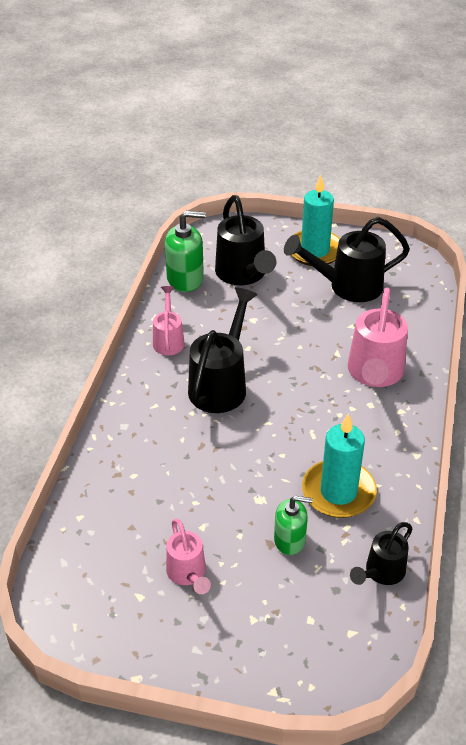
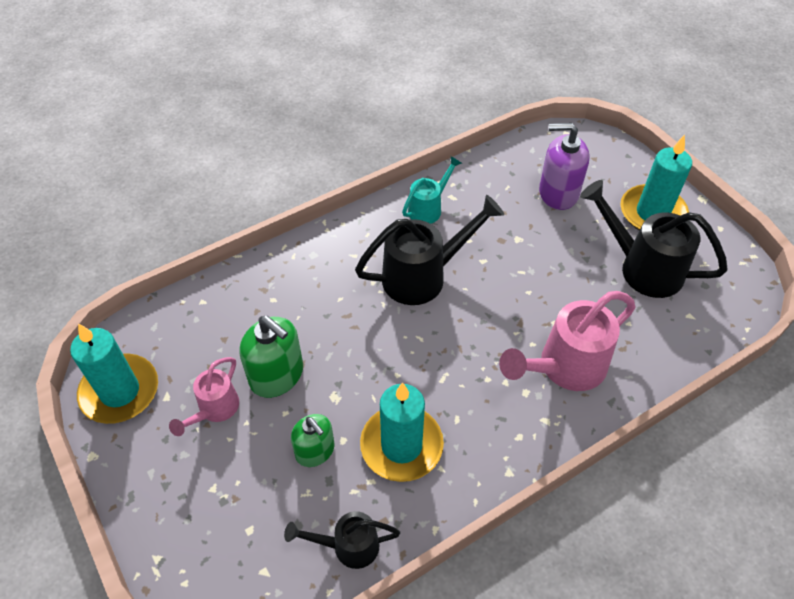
camera: 45 degrees right, 10 degrees up
pink watering can [153,286,185,355] -> turquoise watering can [402,156,462,224]
green soap dispenser [165,211,206,292] -> green soap dispenser moved to [239,316,303,398]
black watering can [215,195,276,285] -> purple soap dispenser [539,123,590,210]
none -> turquoise candle [70,323,158,424]

